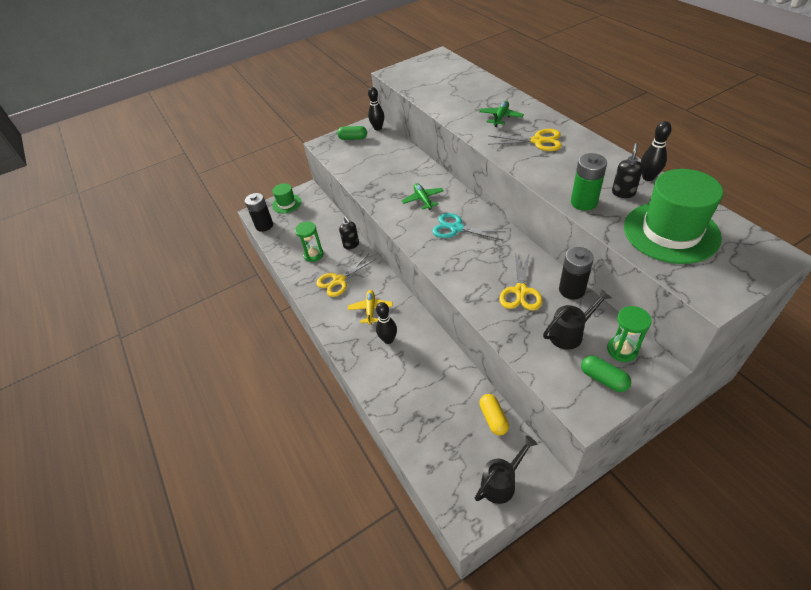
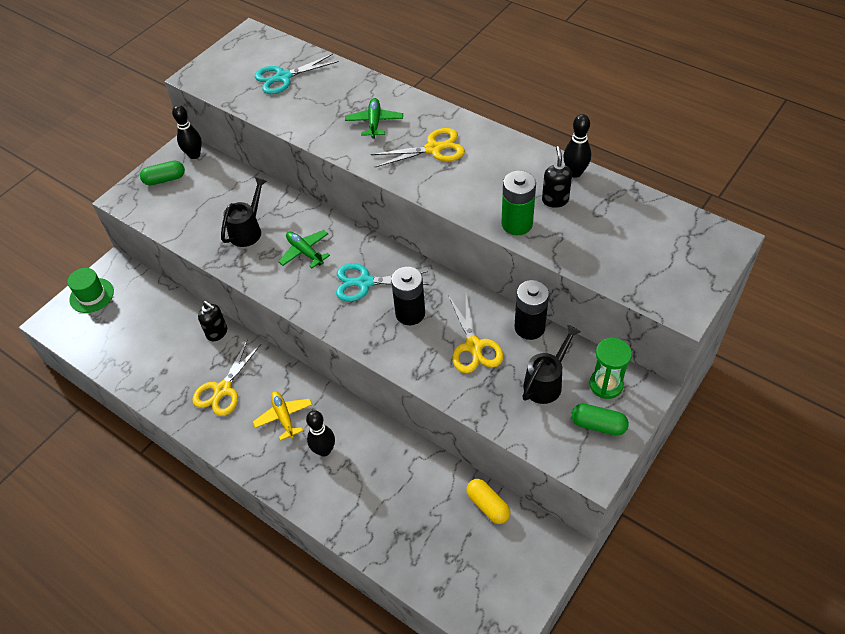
camera: 25 degrees left, 5 degrees up
black battery [245,193,273,232] -> black battery moved to [391,267,425,325]
green hourglass [295,221,324,262] -> none
black watering can [475,435,537,504] -> black watering can moved to [221,177,267,247]
green hat [624,169,723,264] -> none
none -> turquoise scissors [255,54,339,94]

